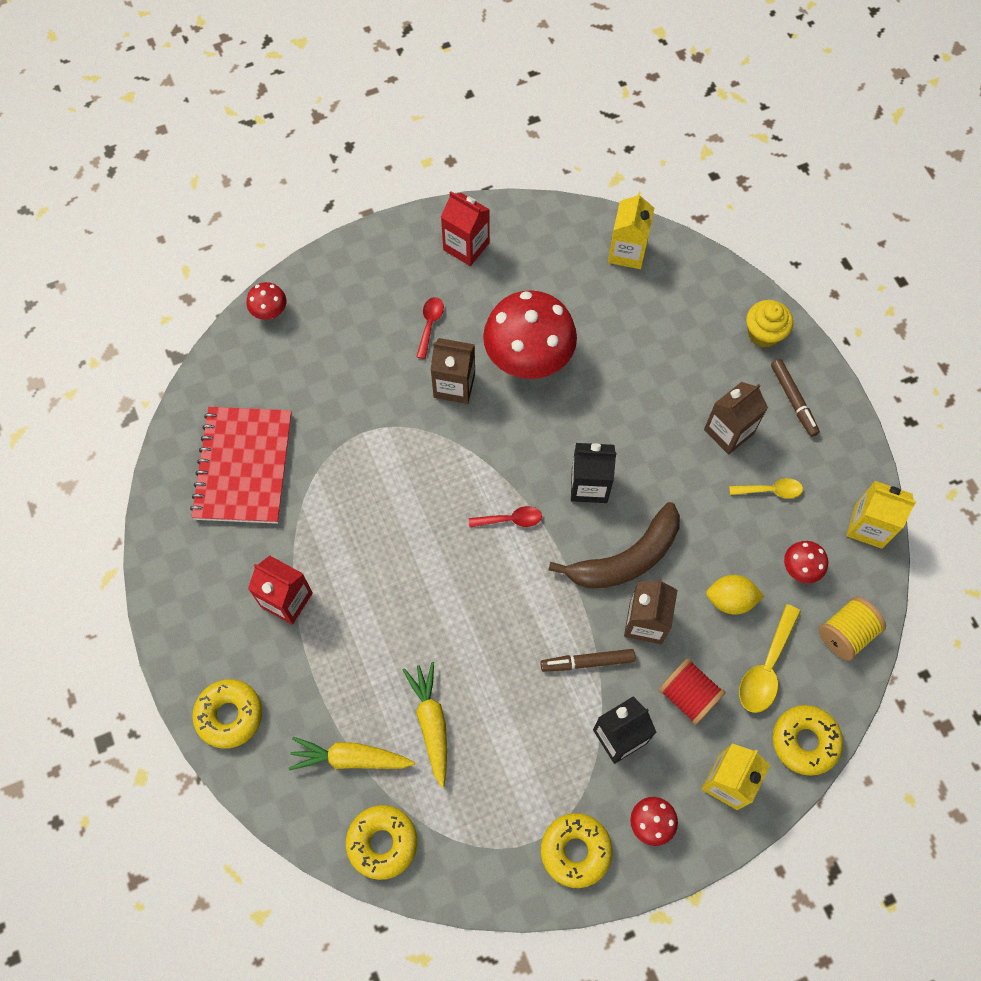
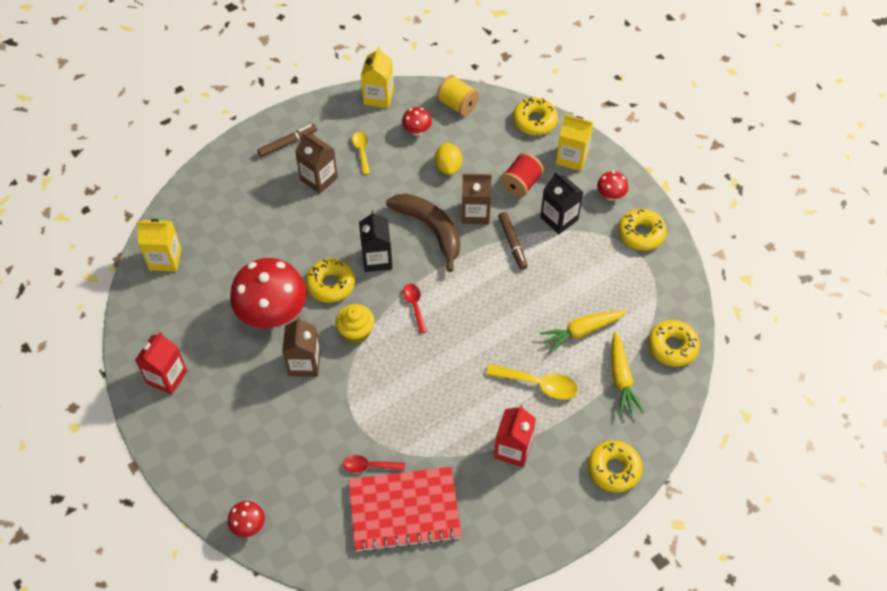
camera: 100 degrees left, 10 degrees down
red spoon [417,297,444,359] -> red spoon moved to [343,455,405,473]
yellow spoon [739,604,801,713] -> yellow spoon moved to [486,364,578,399]
yellow cupcake [746,300,793,348] -> yellow cupcake moved to [335,304,374,344]
none -> yellow donut [305,259,355,303]

